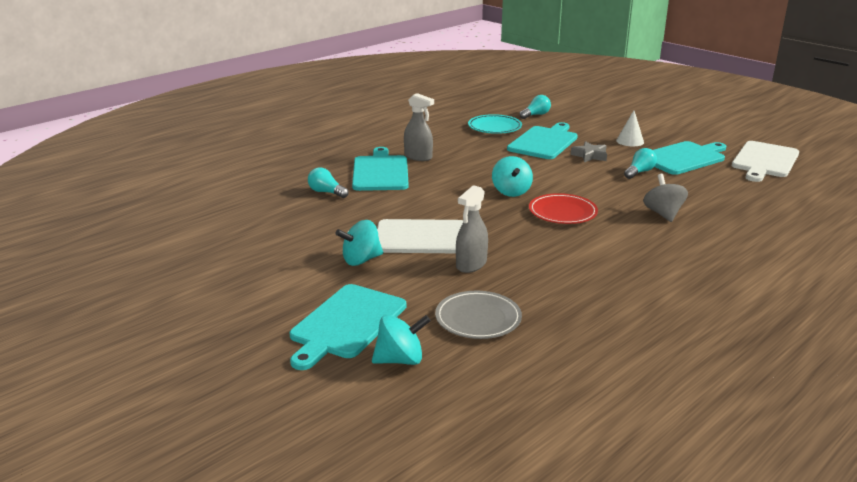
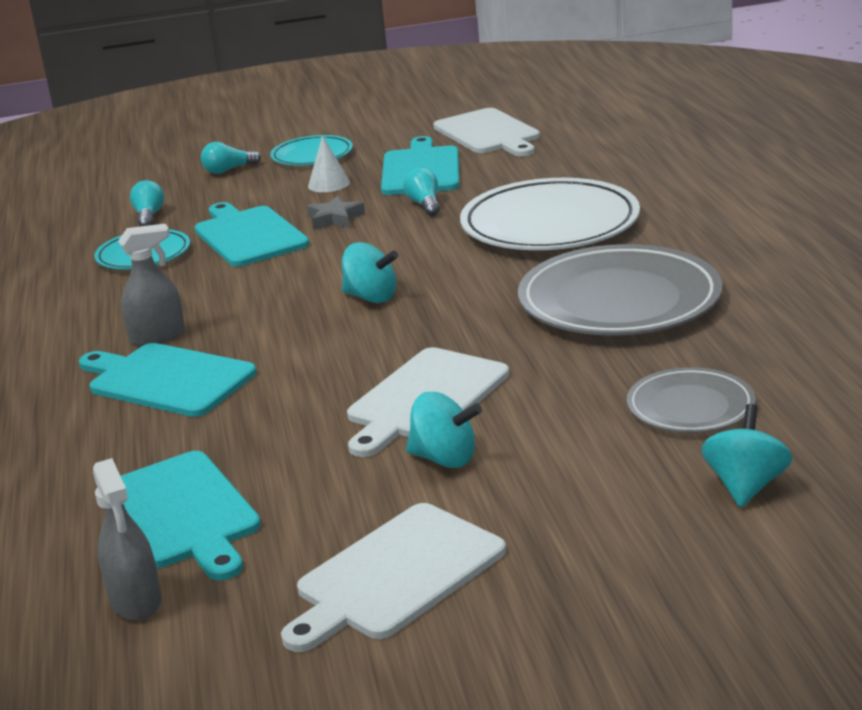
camera: 55 degrees left, 0 degrees up
turquoise cutting board [290,284,406,370] -> turquoise cutting board moved to [121,451,261,580]
turquoise light bulb [308,167,349,198] -> turquoise light bulb moved to [201,142,261,174]
turquoise spinning top [335,220,383,266] -> turquoise spinning top turned 75 degrees counterclockwise [406,392,482,468]
grey spray bottle [456,185,488,273] -> grey spray bottle moved to [93,458,161,621]
red plate [529,193,598,224] -> none
grey spinning top [643,174,688,222] -> white plate [460,178,640,250]
none -> turquoise plate [270,135,353,166]
none -> white cutting board [281,503,506,652]
none -> grey plate [518,244,722,336]

